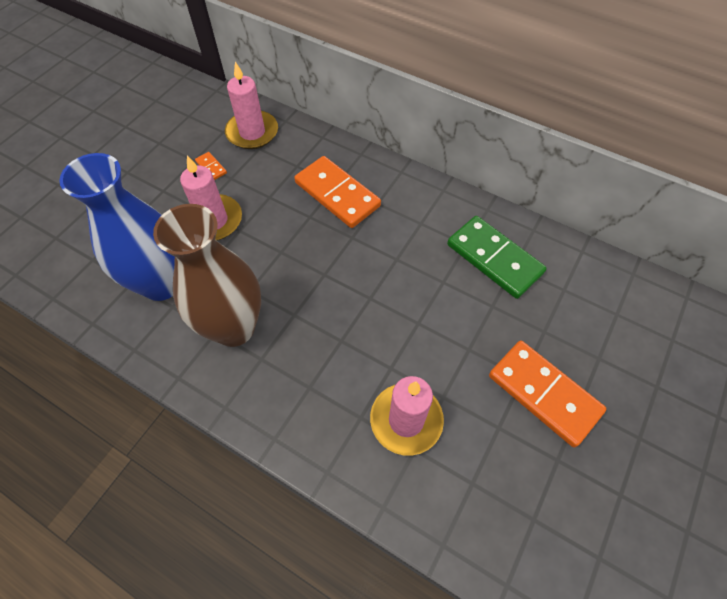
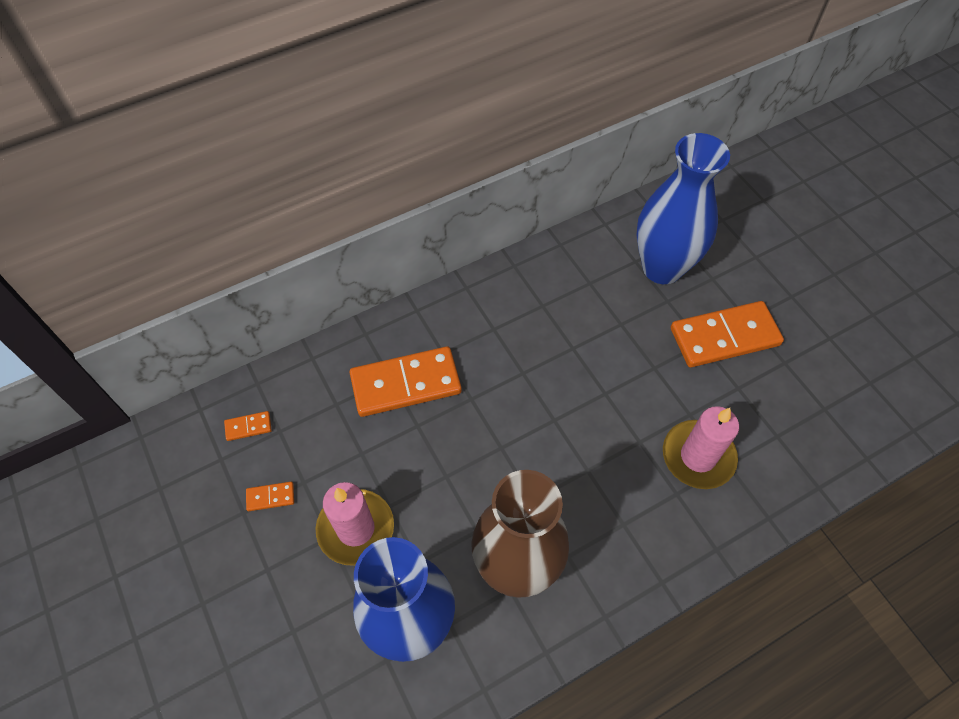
camera: 60 degrees left, 0 degrees up
pink candle [225,62,278,149] -> orange domino [224,411,272,441]
green domino [447,216,547,299] -> none
none -> blue vase [636,133,730,284]

